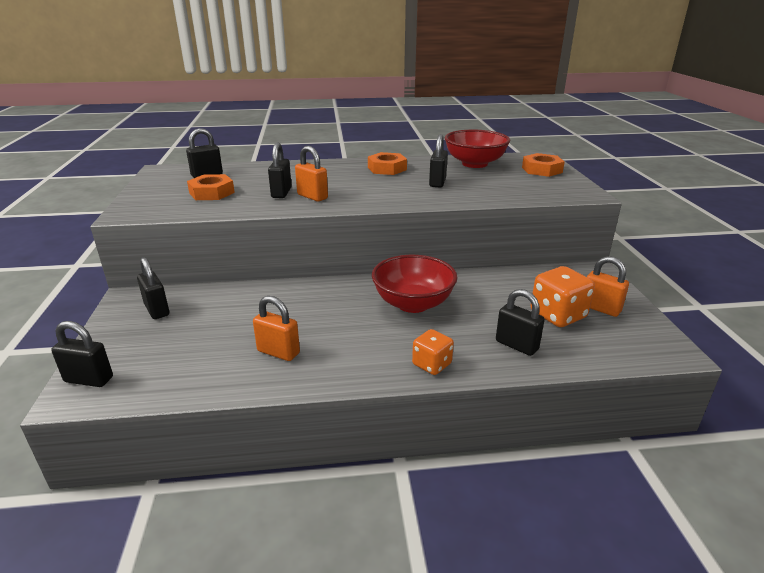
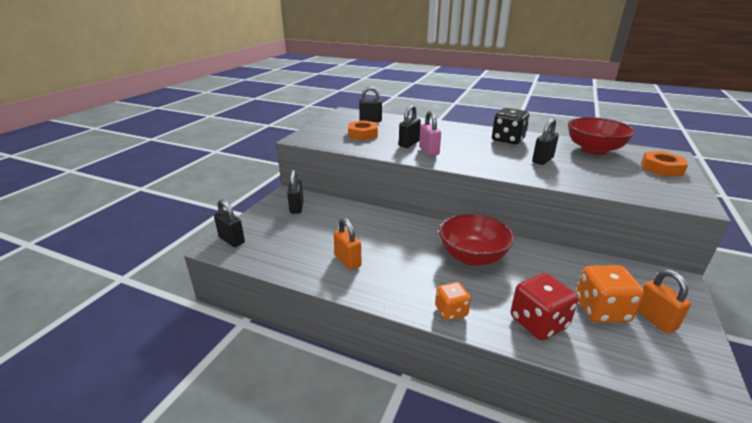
camera: 30 degrees right, 0 degrees up
orange padlock [295,146,328,201] -> pink padlock [419,111,441,156]
orange nut [368,152,407,175] -> black dice [492,108,530,144]
black padlock [496,289,545,356] -> red dice [511,273,578,340]

